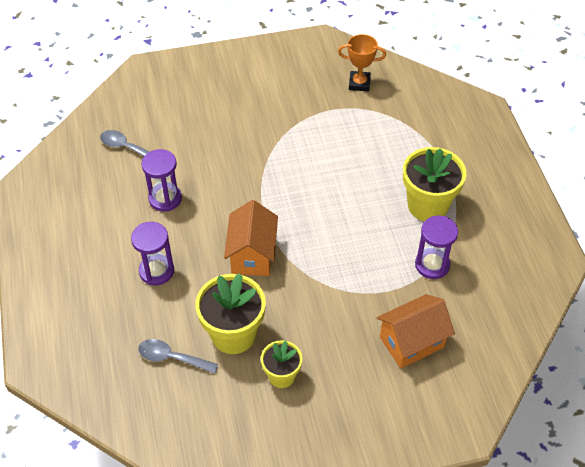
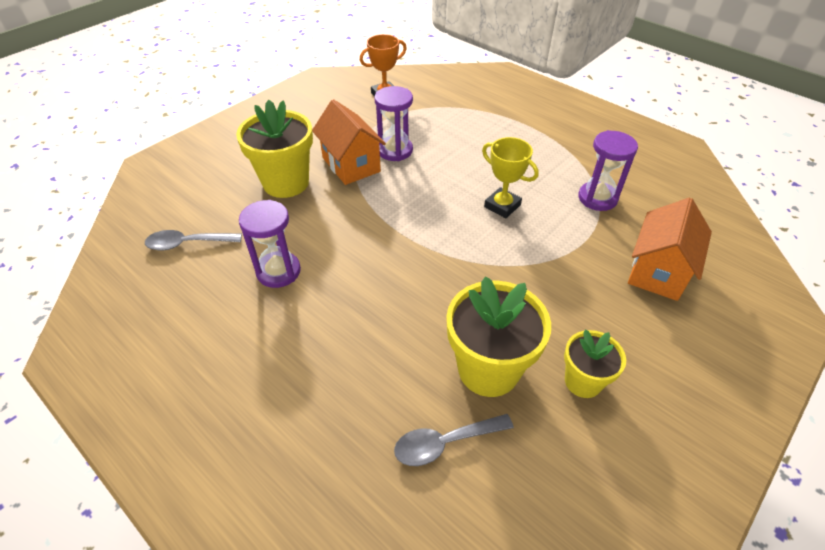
camera: 35 degrees left, 5 degrees down
purple hourglass [131,222,174,285] -> purple hourglass moved to [374,86,413,161]
orange house [224,200,278,276] -> orange house moved to [312,99,386,185]
yellow flower pot [403,147,466,221] -> yellow flower pot moved to [236,100,313,198]
none -> yellow trophy [482,137,539,218]

